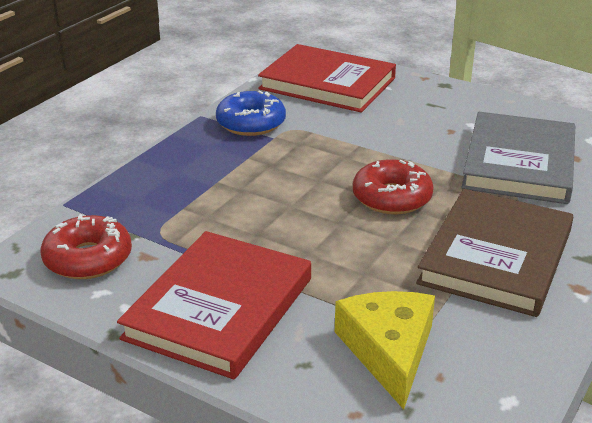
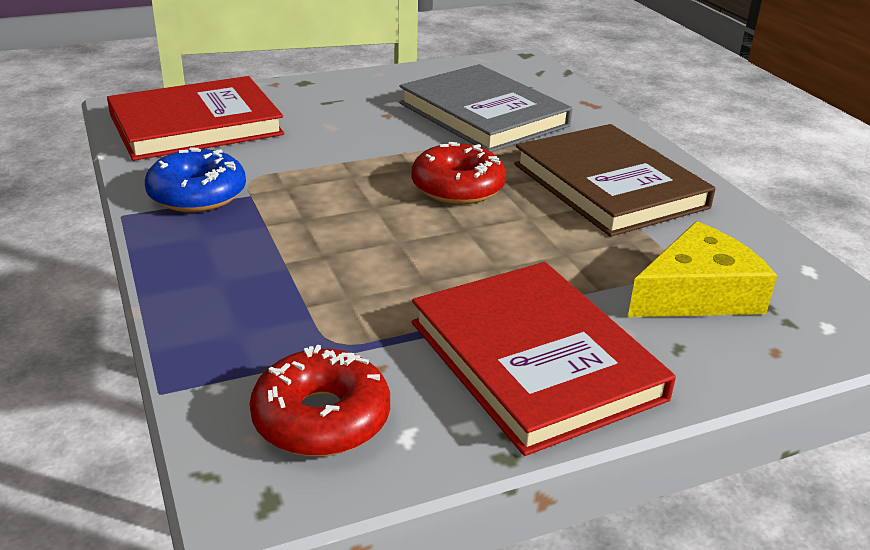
camera: 55 degrees left, 0 degrees up
yellow cheese [335,291,435,410] -> yellow cheese turned 120 degrees clockwise [628,221,777,317]

